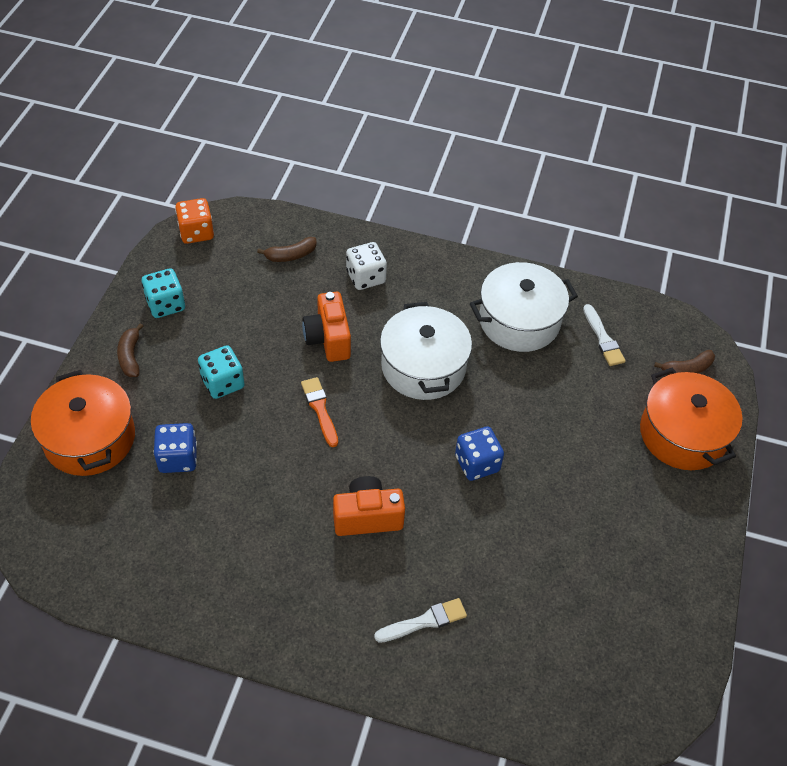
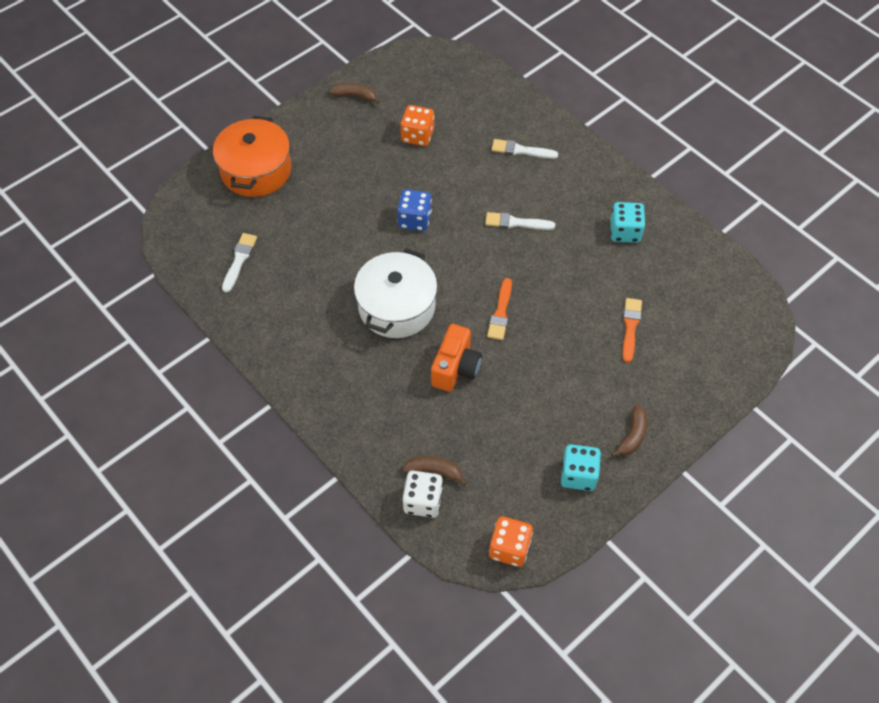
camera: 145 degrees left, 5 degrees up
orange pot [31,370,135,476] -> none
blue dice [154,423,197,473] -> orange brush [623,298,642,363]
turquoise dice [198,345,245,399] -> turquoise dice moved to [610,202,645,243]
orange camera [333,476,405,536] -> white brush [485,212,555,230]
white dice [346,242,387,290] -> white dice moved to [403,471,443,518]
white pot [470,262,578,352] -> none
brown banana [654,350,715,375] -> brown banana moved to [330,83,380,104]
none -> orange dice [400,105,434,146]

